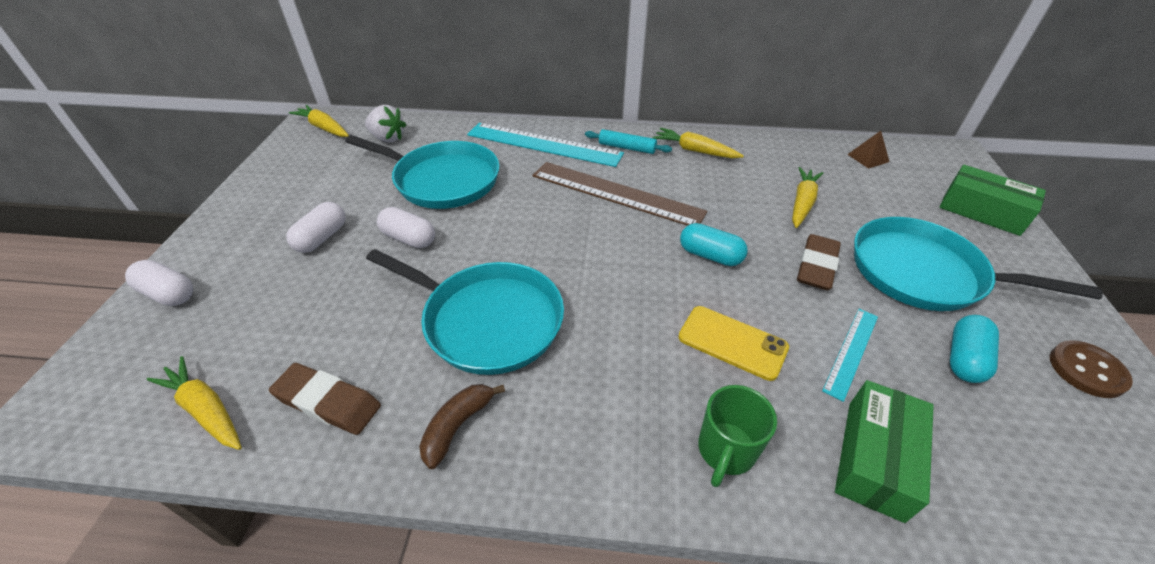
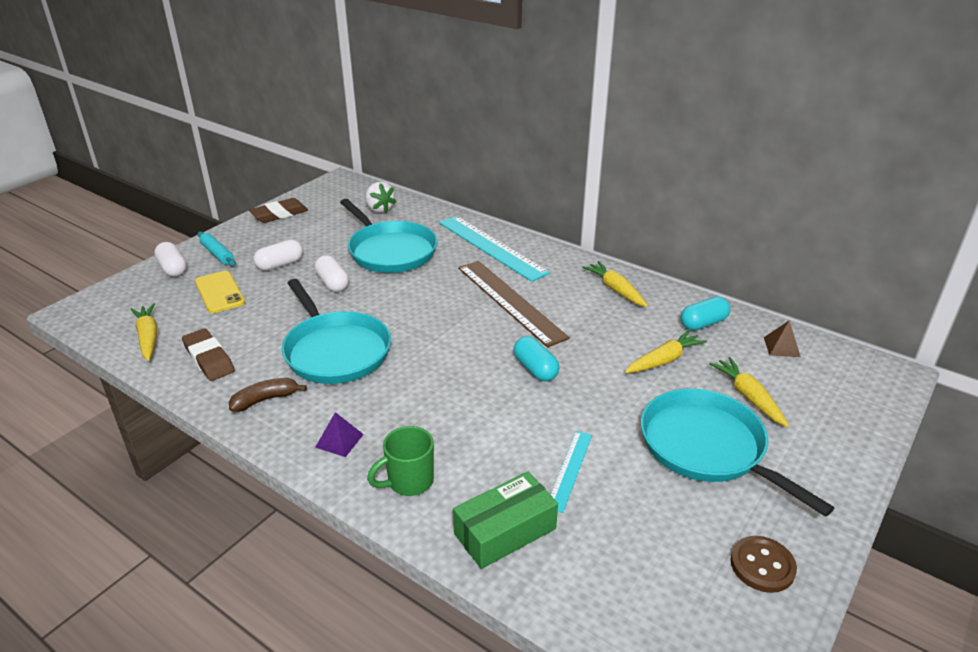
camera: 30 degrees right, 10 degrees down
yellow carrot [289,105,349,137] -> yellow carrot moved to [709,357,789,427]
turquoise rolling pin [585,129,672,154] -> turquoise rolling pin moved to [198,232,236,267]
yellow phone [678,306,789,381] -> yellow phone moved to [195,271,245,313]
brown eraser [797,234,841,290] -> brown eraser moved to [249,198,308,223]
turquoise ruler [822,309,878,402] -> turquoise ruler turned 45 degrees counterclockwise [550,431,592,513]
green box [939,165,1046,236] -> none
turquoise capsule [950,315,999,383] -> turquoise capsule moved to [681,296,730,330]
none -> purple pyramid [315,412,364,457]

